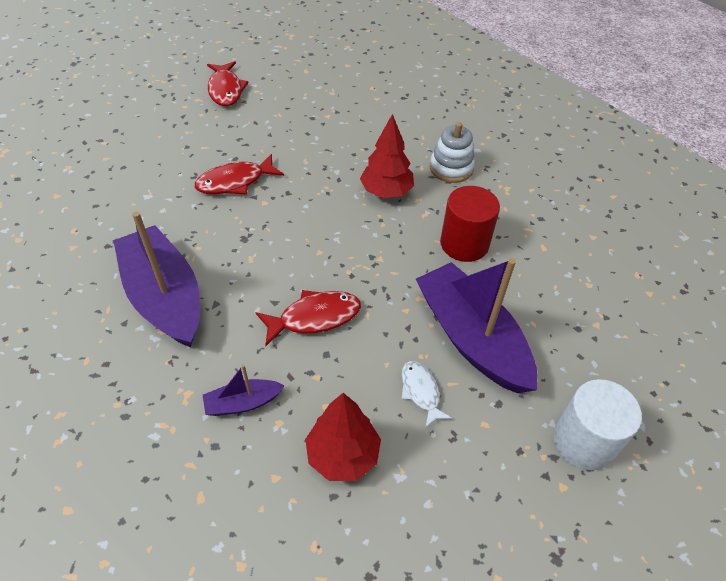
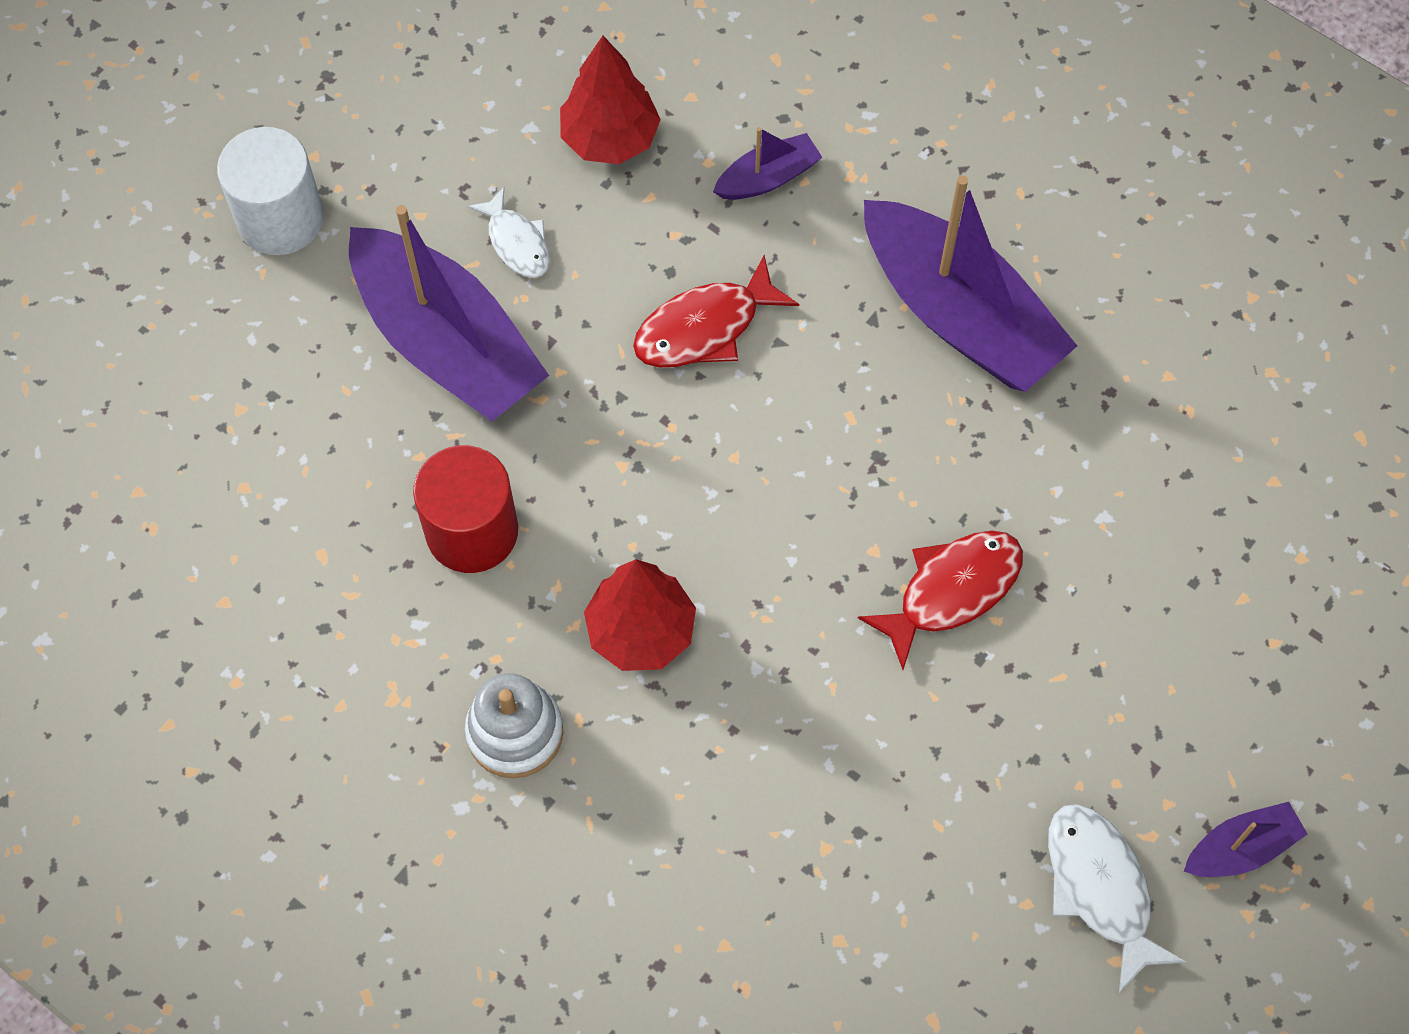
camera: 170 degrees right, 15 degrees up
red fish [207,61,249,106] -> white fish [1048,804,1186,993]
none -> purple boat [1183,802,1307,877]

